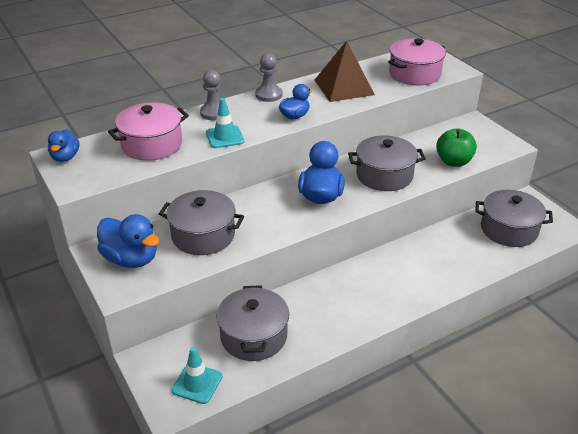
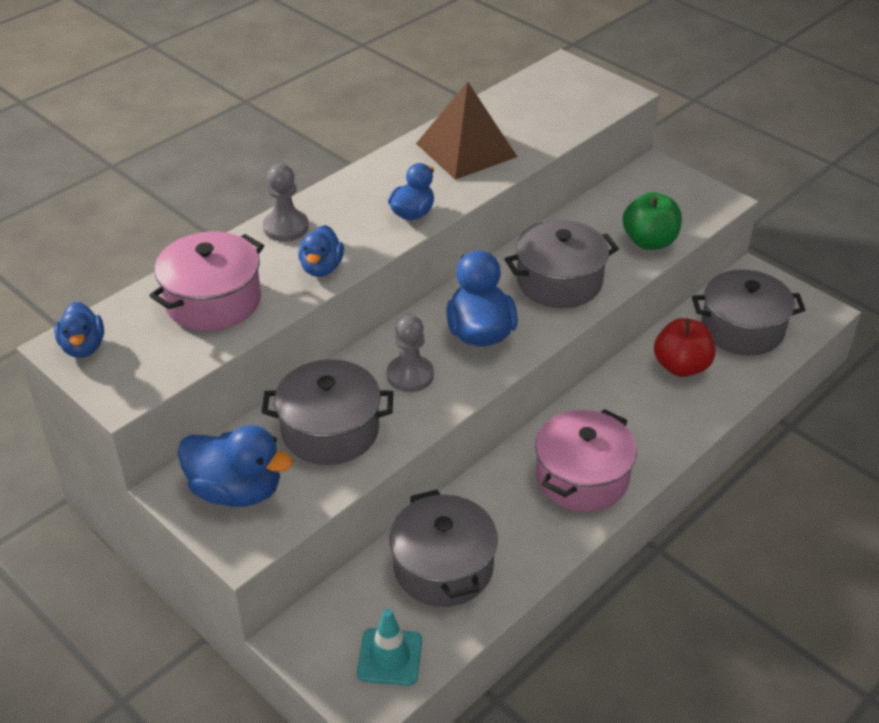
camera: 15 degrees left, 5 degrees up
turquoise traffic cone [206,98,244,148] -> blue duck [298,225,344,277]
grey pawn [255,53,283,102] -> grey pawn moved to [387,314,434,392]
pink pot [388,38,446,85] -> pink pot moved to [535,409,637,512]
none -> red apple [654,318,715,377]

